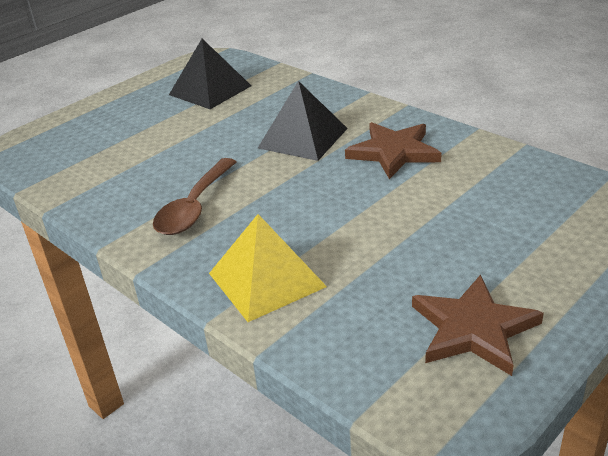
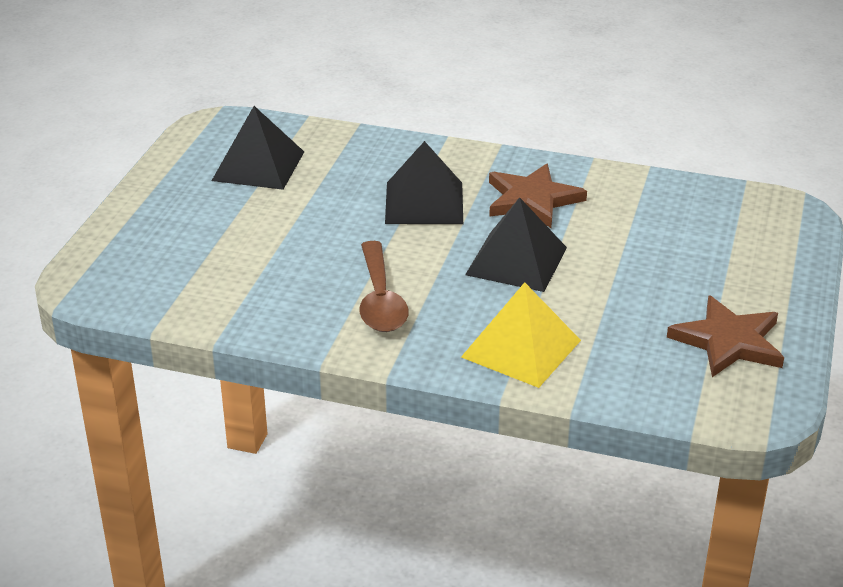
camera: 30 degrees left, 0 degrees up
none -> black pyramid [465,197,567,292]

